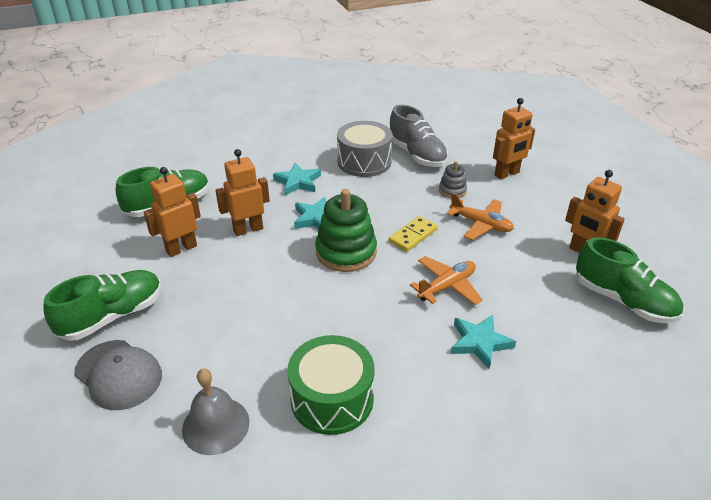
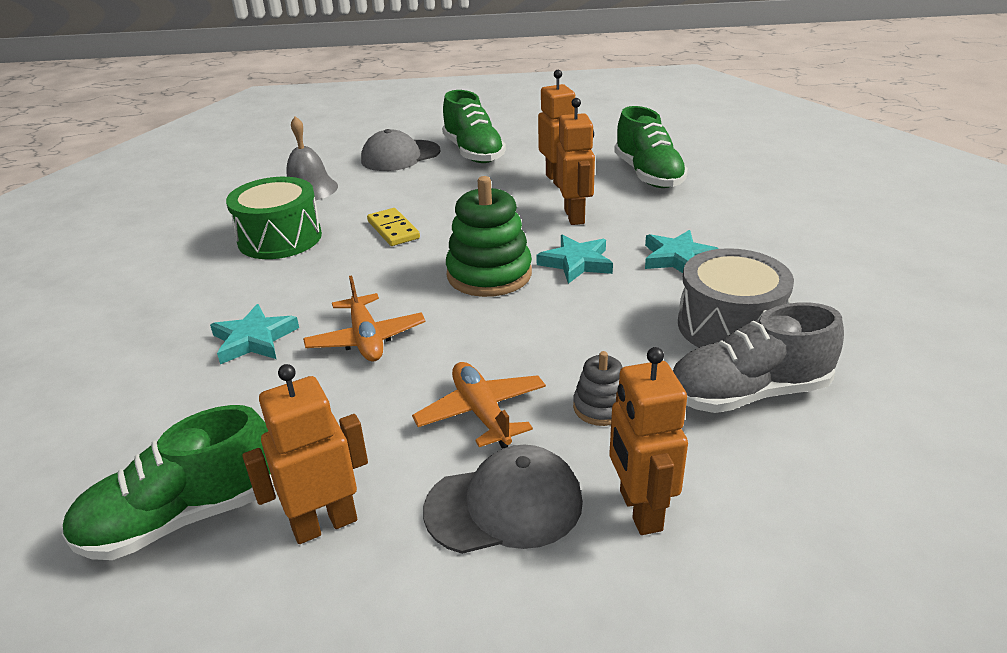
camera: 110 degrees right, 5 degrees down
yellow domino [389,216,437,252] -> yellow domino moved to [367,208,420,246]
orange plane [447,193,514,240] -> orange plane turned 105 degrees clockwise [412,362,546,449]
none -> grey cap [423,445,583,554]

